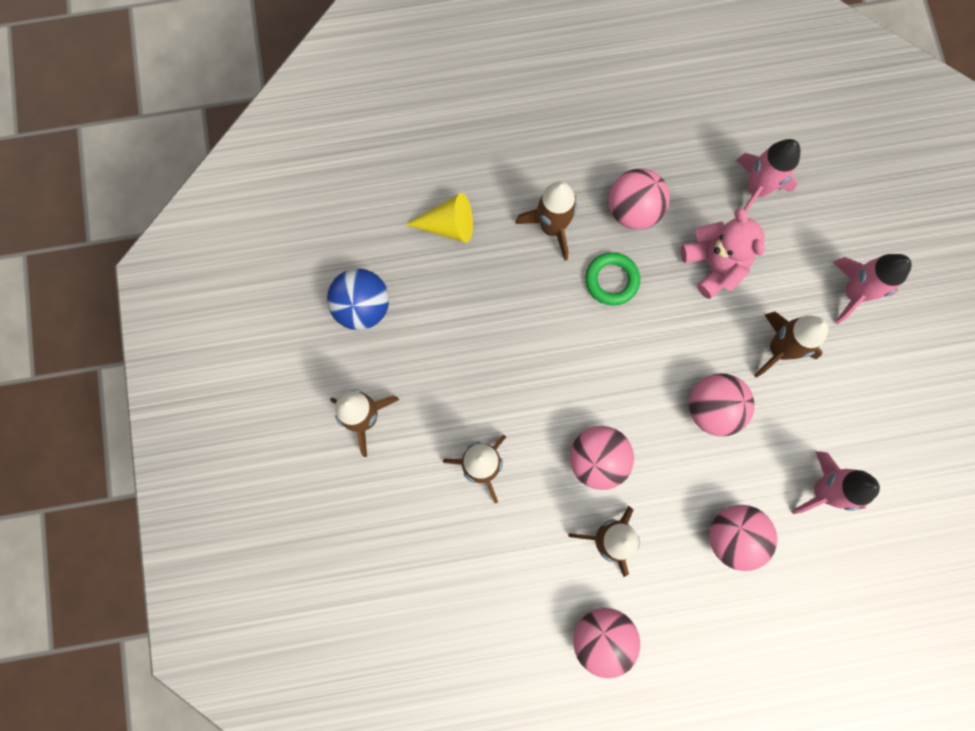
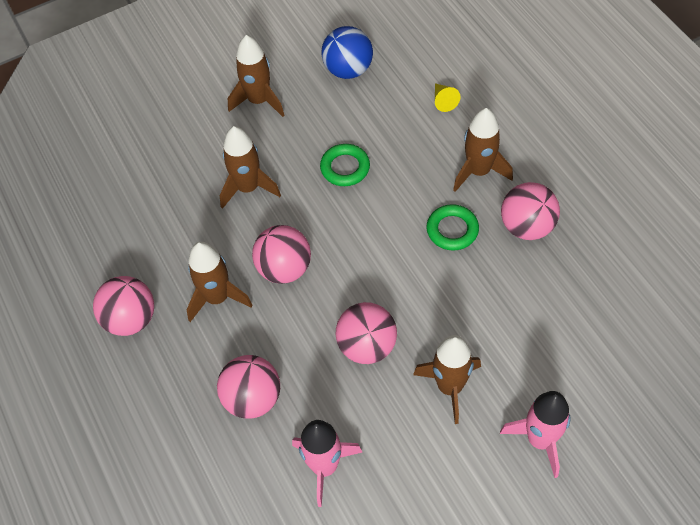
camera: 75 degrees right, 20 degrees down
yellow cone [405,193,473,243] -> yellow cone [435,83,460,112], size x0.63
pink teddy bear [681,208,765,299] -> none
pink rocket [736,139,801,212] -> none
none -> green ring [320,144,370,186]

